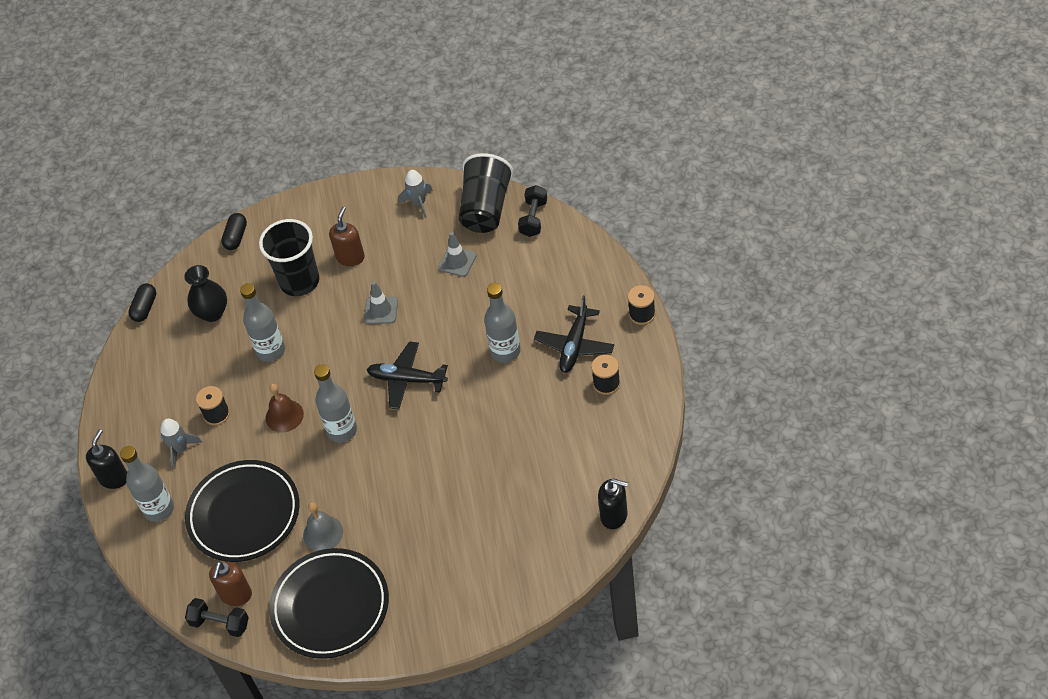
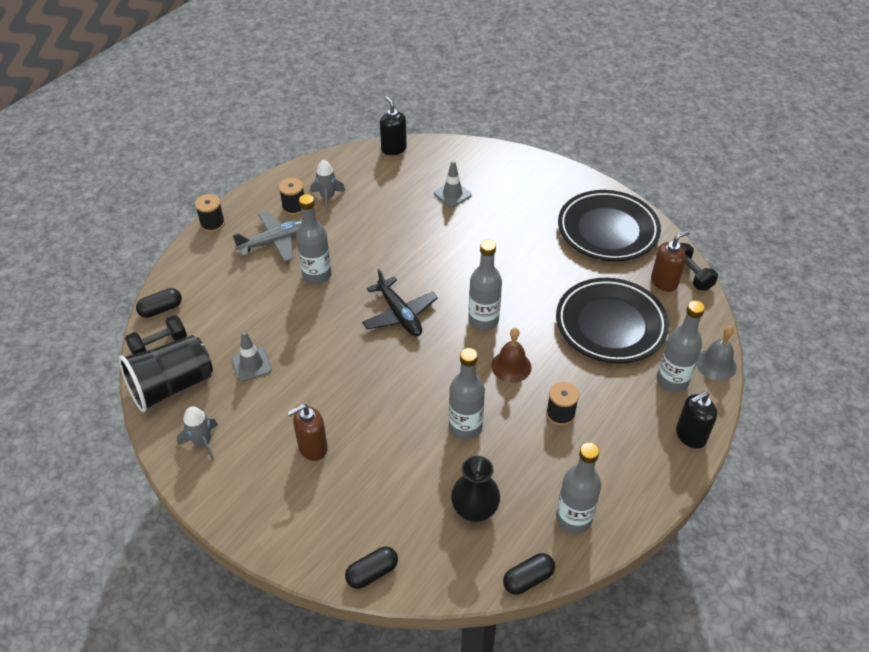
camera: 140 degrees left, 5 degrees down
grey rocket [160,419,202,469] -> grey rocket moved to [311,160,345,211]
black cup [259,219,319,296] -> none
grey bell [303,502,343,551] -> grey bell moved to [696,326,737,381]
grey traffic cone [364,281,398,324] -> grey traffic cone moved to [434,160,472,207]
black plane [534,295,614,373] -> grey plane [232,211,302,262]
none -> black capsule [136,288,182,318]
none -> grey bottle [556,443,601,534]

